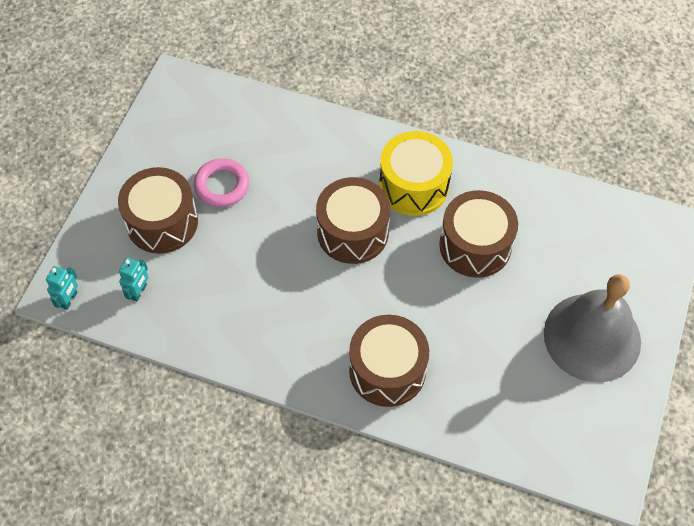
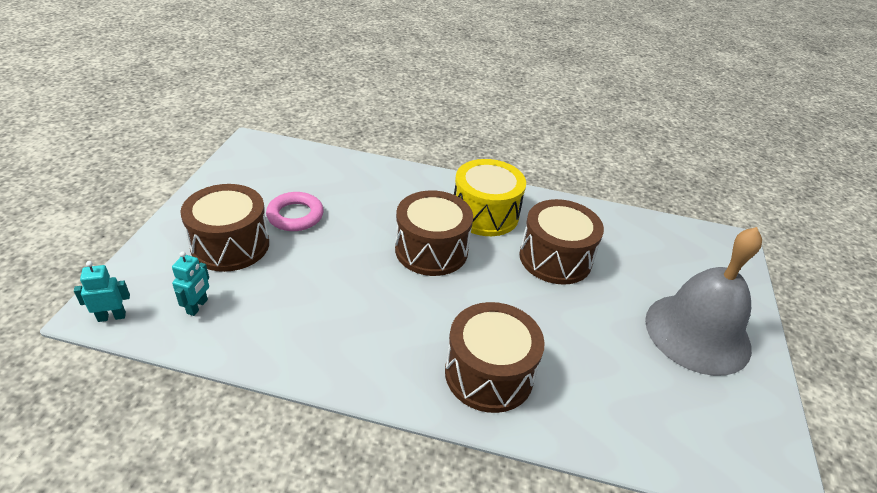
camera: 10 degrees left, 20 degrees down
turquoise robot [46,266,78,310] -> turquoise robot turned 120 degrees counterclockwise [74,261,130,322]

